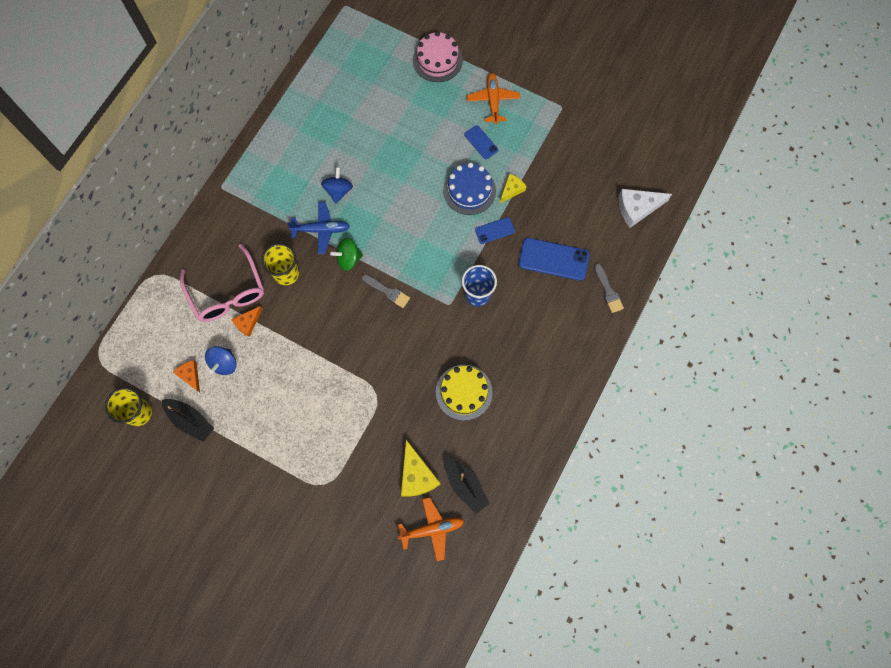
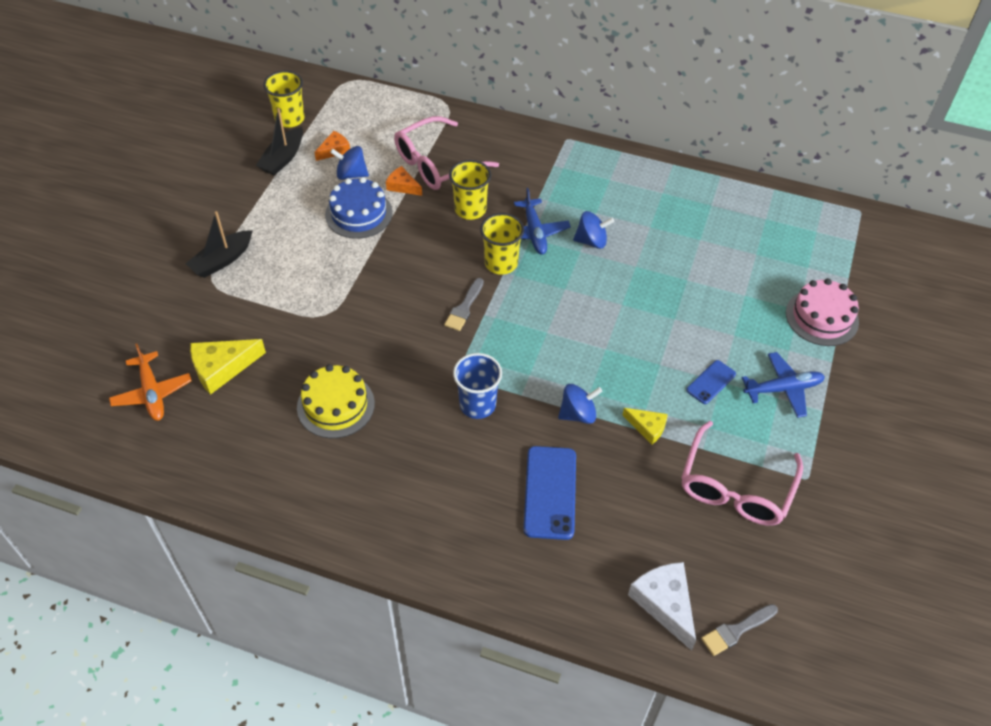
camera: 80 degrees right, 20 degrees down
green spinning top [330,238,363,271] -> yellow cup [480,213,524,275]
blue cake [443,162,496,215] -> blue cake moved to [325,177,393,239]
black boat [445,457,490,514] -> black boat moved to [186,211,253,278]
orange plane [467,73,520,124] -> blue plane [742,352,825,418]
blue phone [475,217,515,244] -> blue spinning top [558,384,602,424]
grey brush [594,263,624,313] -> grey brush moved to [701,604,778,656]
none -> pink glasses [681,421,803,526]

